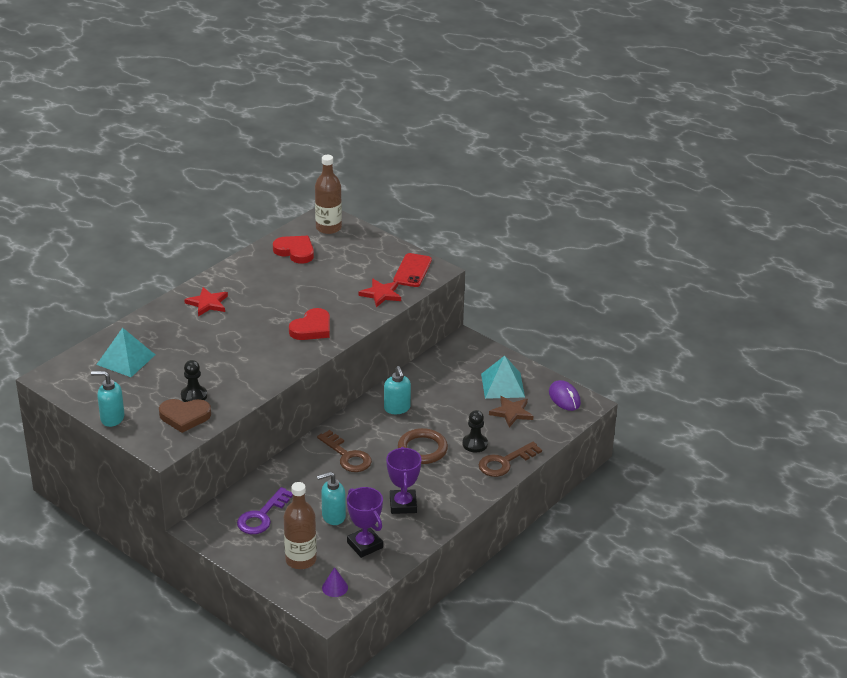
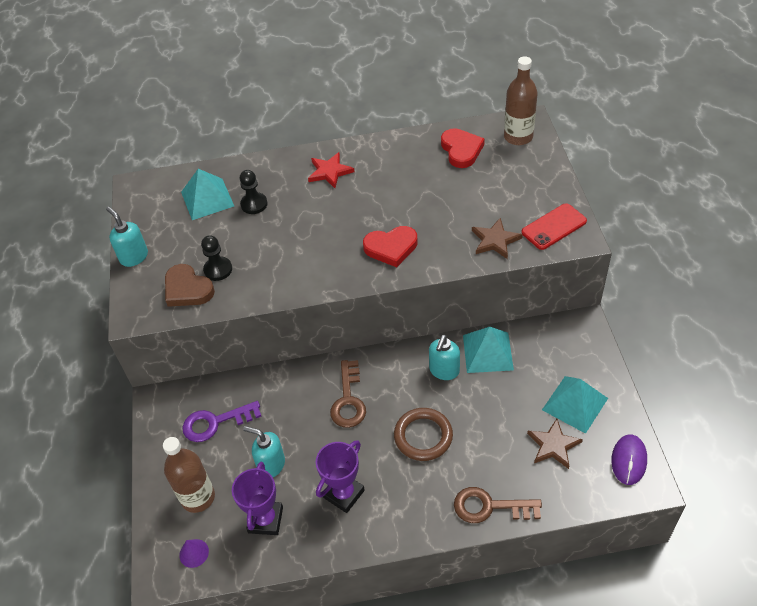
camera: 45 degrees right, 15 degrees up
red star [358,278,401,307] -> brown star [472,218,523,259]
black pawn [462,410,488,452] -> black pawn moved to [240,170,268,214]
none -> turquoise pyramid [463,327,514,373]

